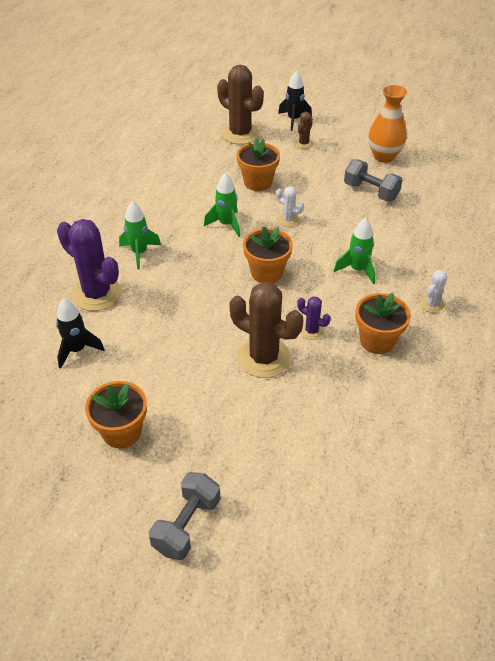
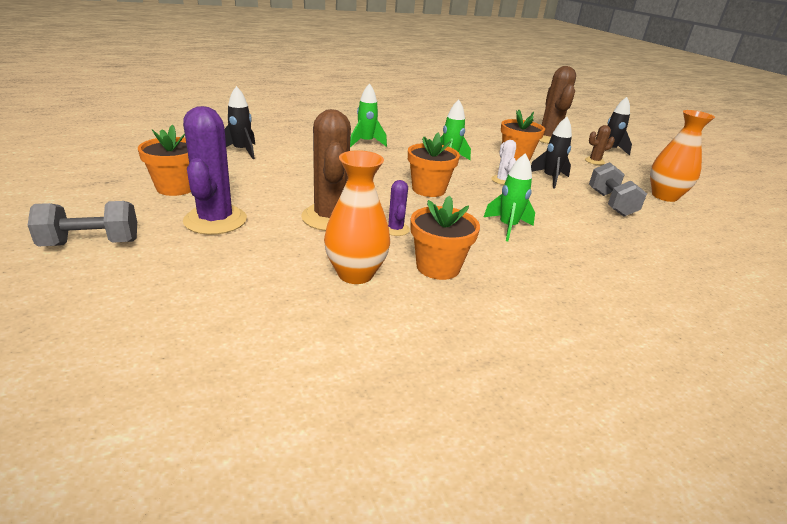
camera: 45 degrees right, 15 degrees down
purple cactus [57,219,122,311] -> purple cactus moved to [183,106,247,235]
white cactus [420,270,447,313] -> none
none -> orange vase [324,150,390,284]
none -> black rocket [531,117,572,188]

